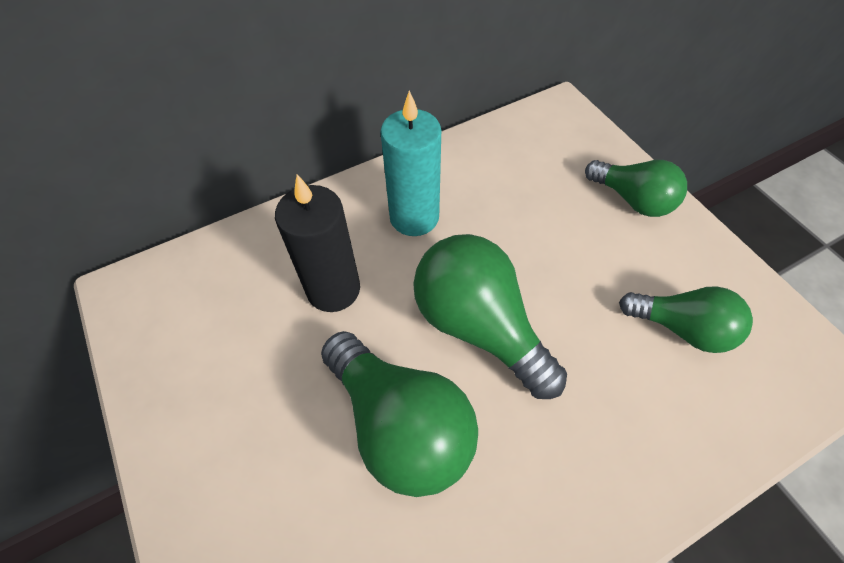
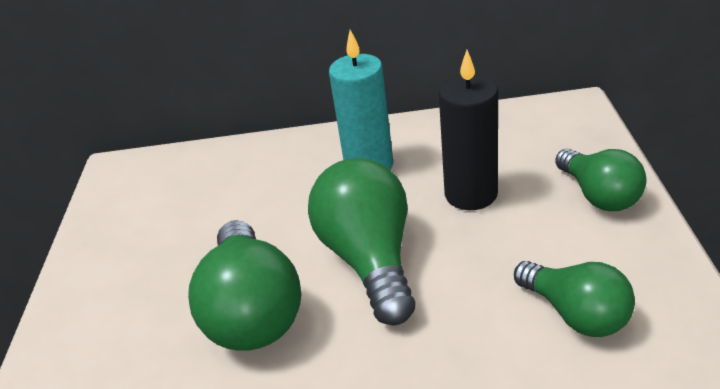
camera: 30 degrees right, 20 degrees down
black candle [275,175,360,312] -> black candle moved to [439,50,498,210]

